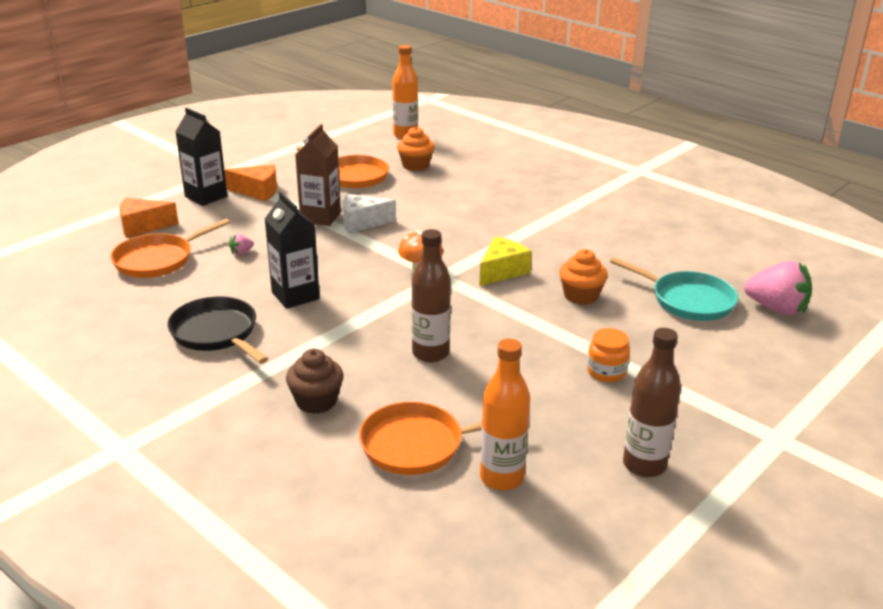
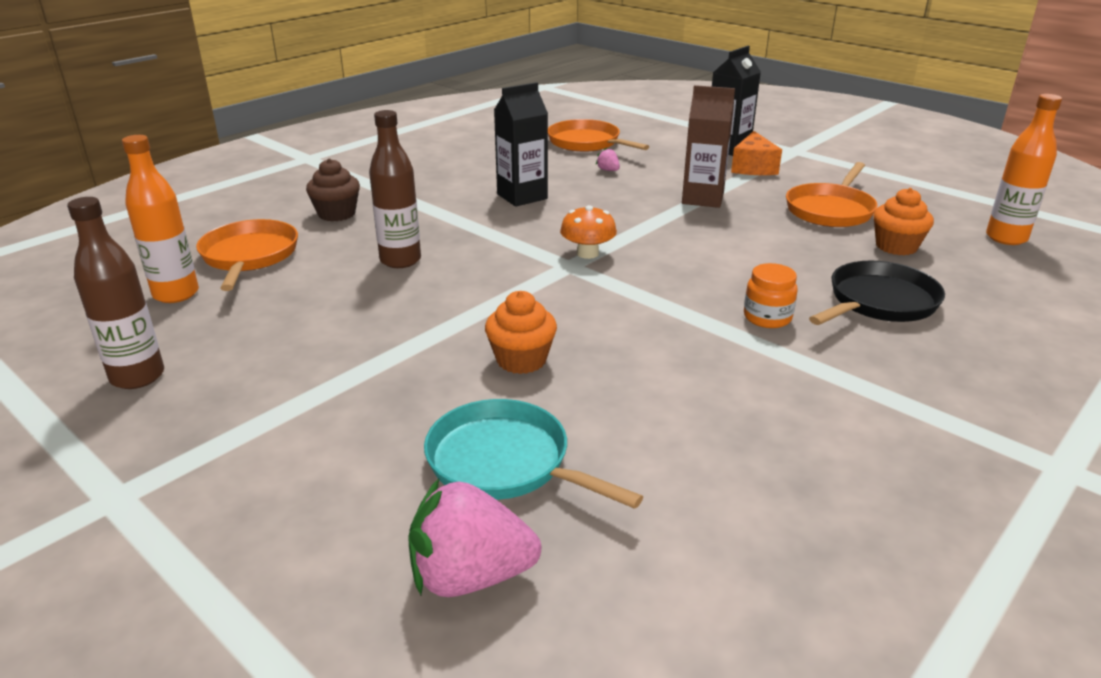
camera: 90 degrees right, 0 degrees up
orange cheese [119,198,179,238] -> none
black pan [167,296,268,364] -> black pan moved to [809,261,945,325]
white cheese [342,194,396,234] -> none
yellow cheese [479,237,532,286] -> none
orange jar [587,328,630,382] -> orange jar moved to [744,263,798,328]
turquoise pan [610,257,739,321] -> turquoise pan turned 90 degrees clockwise [424,399,643,509]
pink strawberry [744,261,812,315] -> pink strawberry turned 60 degrees clockwise [408,479,541,597]

